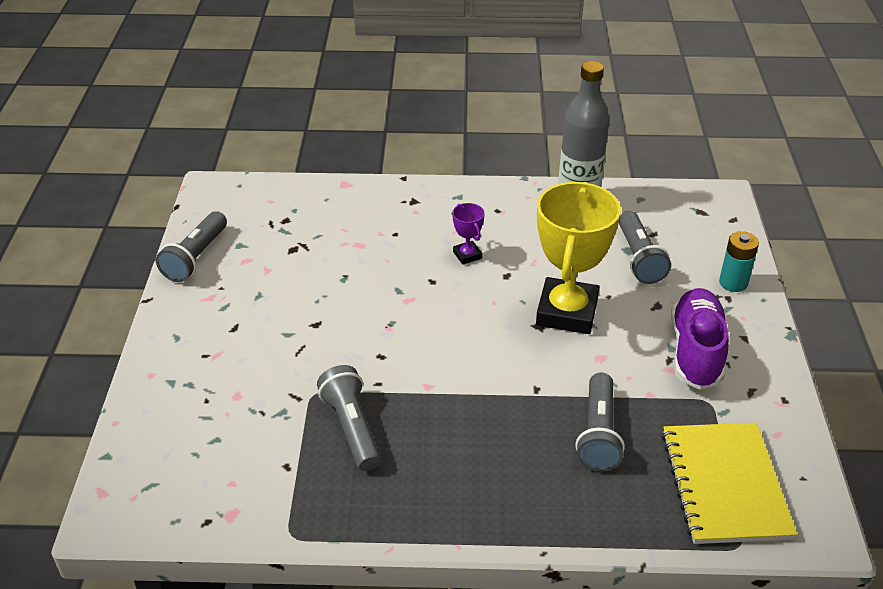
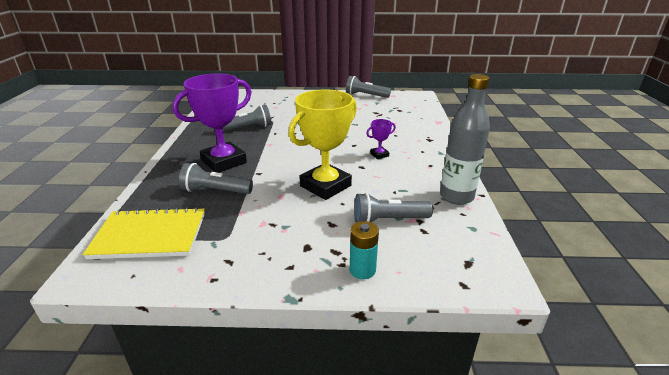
camera: 90 degrees right, 10 degrees down
yellow trophy [536,182,621,334] -> yellow trophy turned 60 degrees counterclockwise [289,90,357,200]
purple shoe [671,288,729,390] -> none
none -> purple trophy [173,73,252,173]

